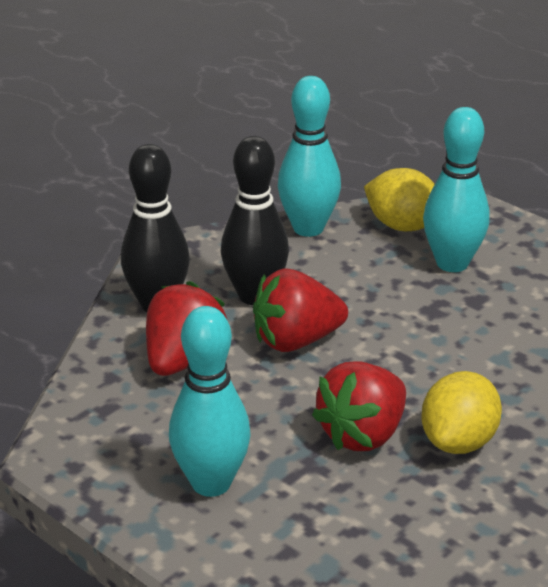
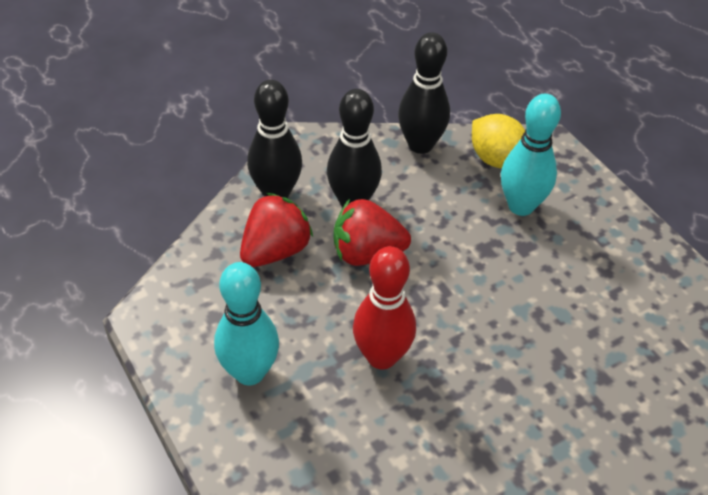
camera: 15 degrees right, 15 degrees up
turquoise bowling pin [278,76,341,237] -> black bowling pin [398,32,450,154]
red strawberry [312,361,406,451] -> red bowling pin [353,246,416,369]
yellow lemon [421,371,502,454] -> none

